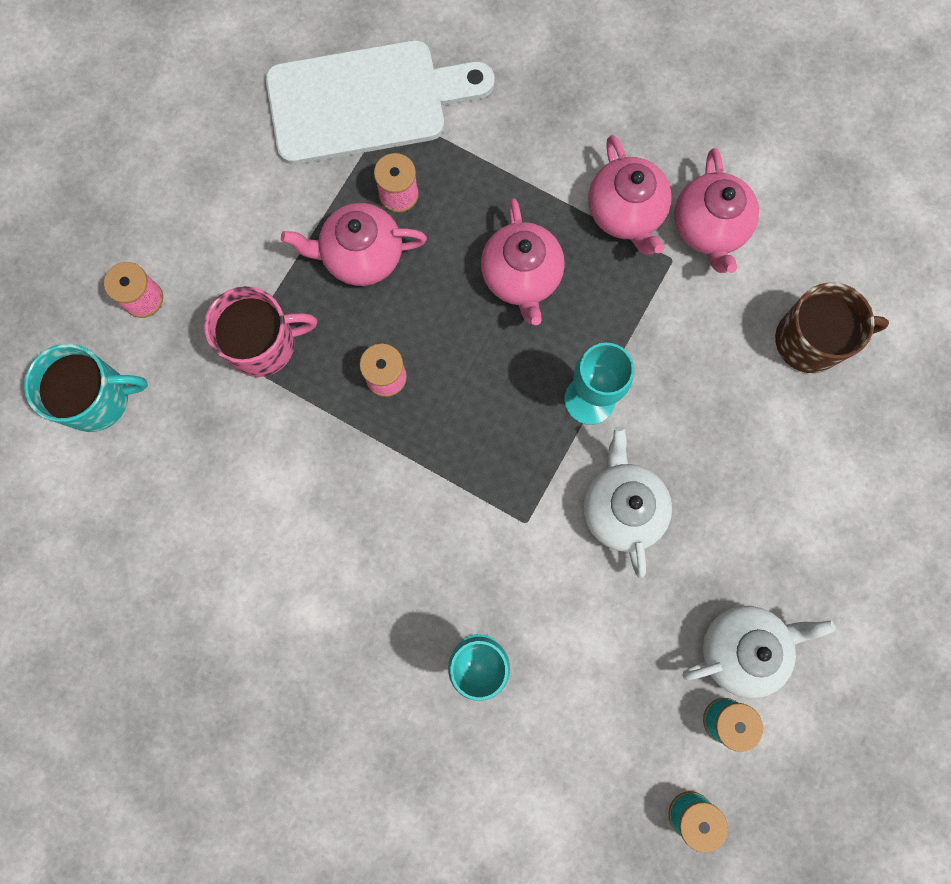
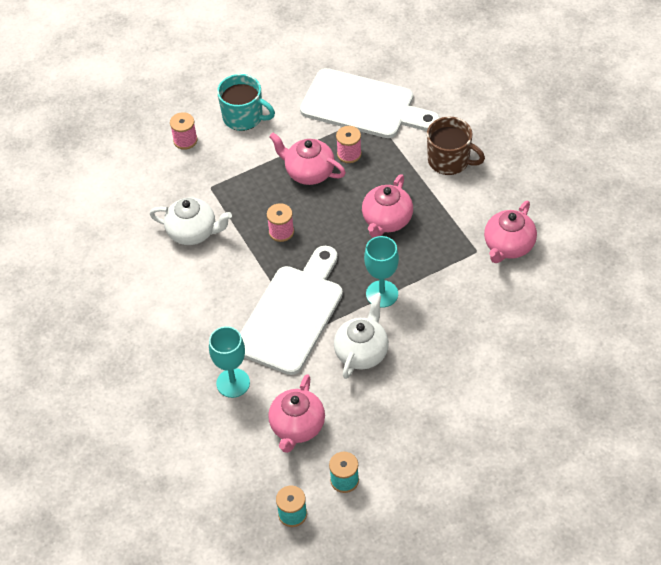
camera: 35 degrees right, 25 degrees down
turquoise mug [24,344,148,432] -> turquoise mug moved to [217,74,275,131]
pink mug [204,286,317,377] -> none
pink teapot [588,135,671,255] -> pink teapot moved to [268,374,325,453]
white teapot [682,606,836,698] -> white teapot moved to [150,197,232,245]
brown mug [775,282,889,373] -> brown mug moved to [427,117,485,175]
none -> white cutting board [240,246,343,375]

